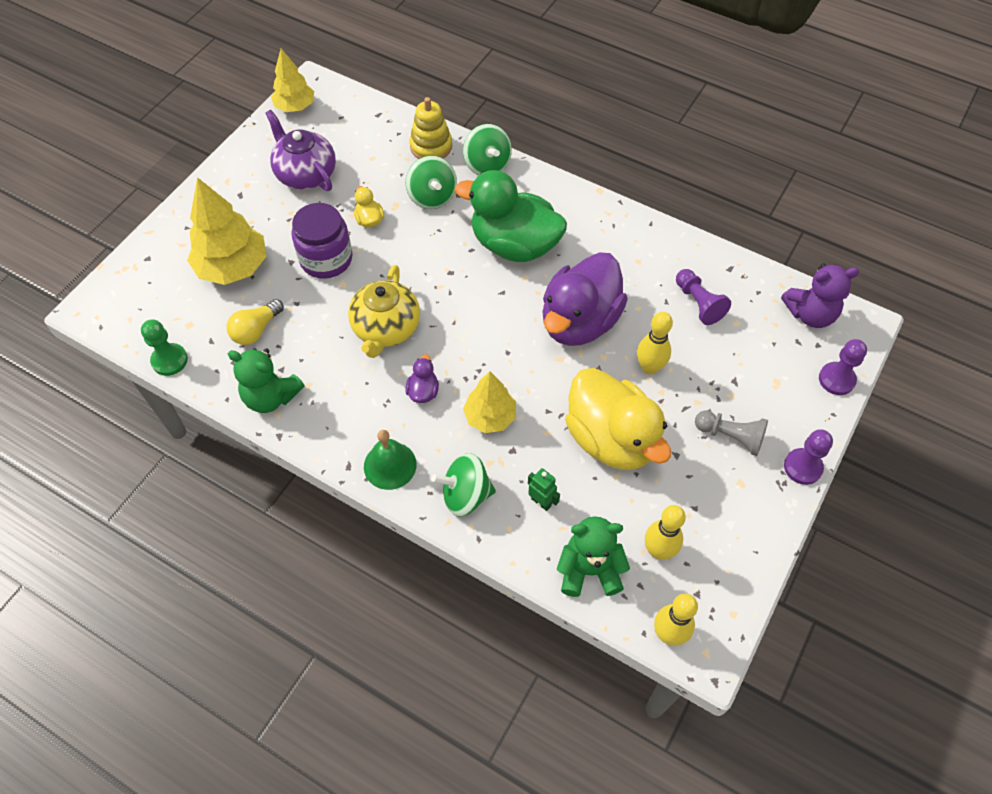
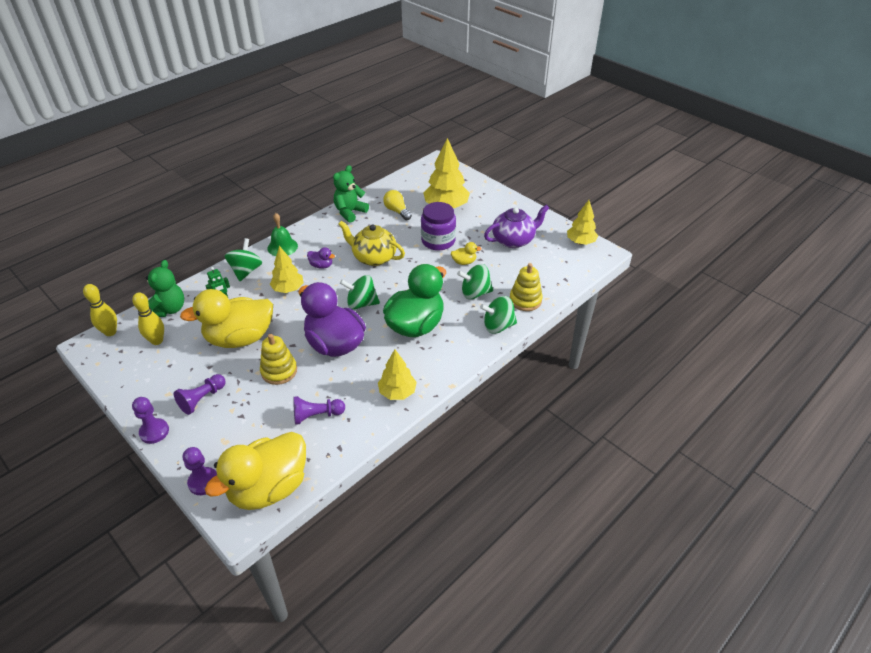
camera: 105 degrees right, 15 degrees down
green pawn [141,320,188,376] -> none
yellow bowling pin [637,312,673,375] -> yellow stacking toy [260,334,297,385]
grey pawn [695,410,768,456] -> purple pawn [174,374,226,415]
purple teddy bear [781,263,859,328] -> yellow duck [205,432,306,510]
none -> green spinning top [340,275,380,310]
none -> yellow tree [378,349,417,400]

